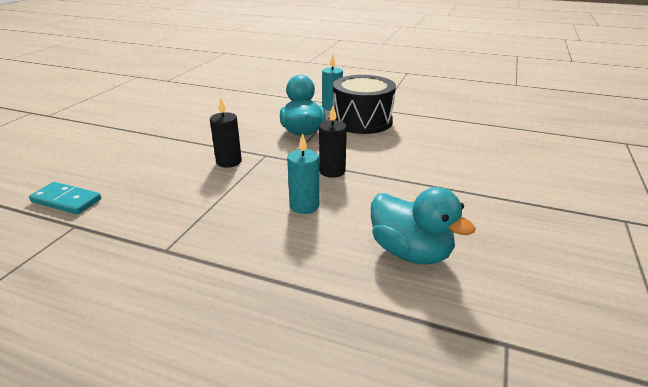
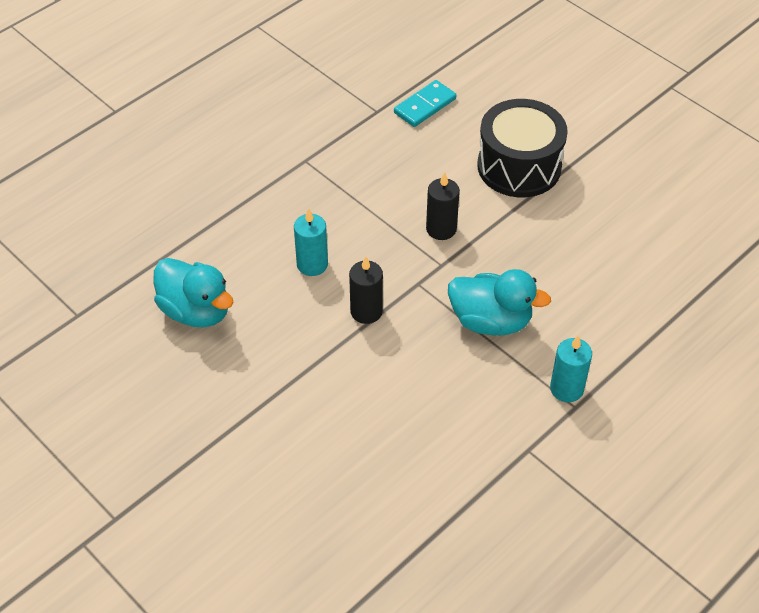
camera: 115 degrees right, 20 degrees up
black drum [333,75,396,134] -> black drum moved to [477,99,568,197]
turquoise duck [371,187,476,265] -> turquoise duck turned 120 degrees counterclockwise [154,258,234,327]

